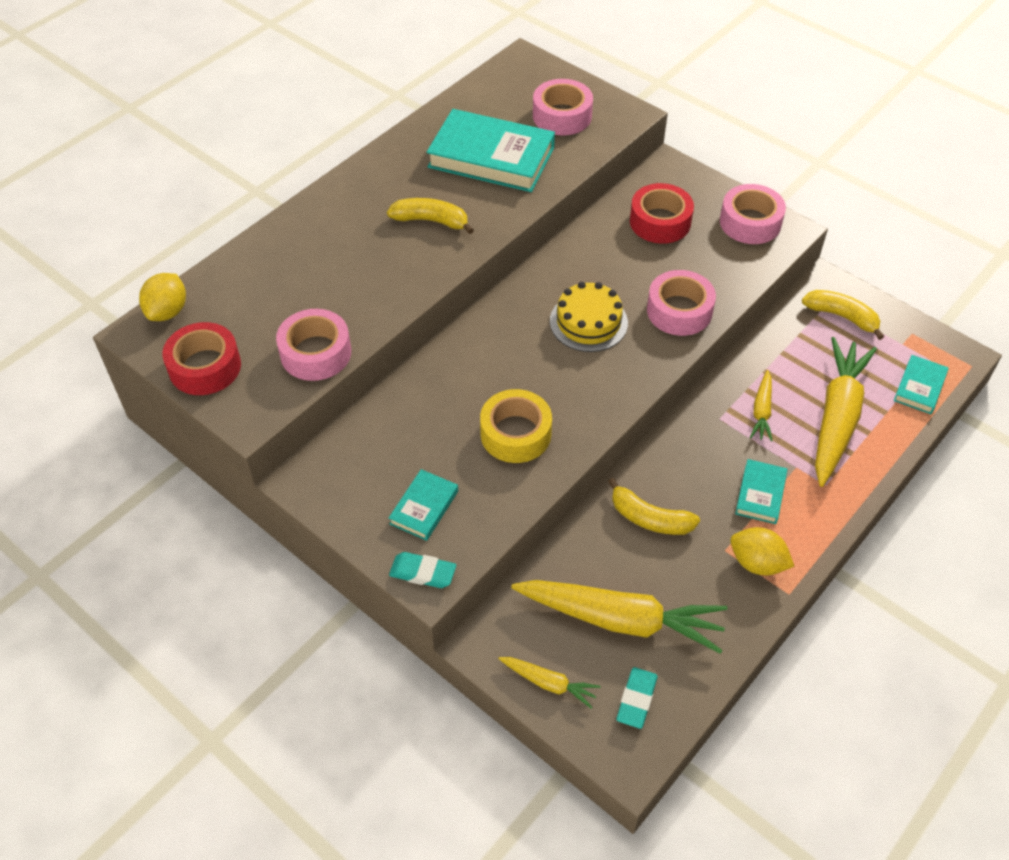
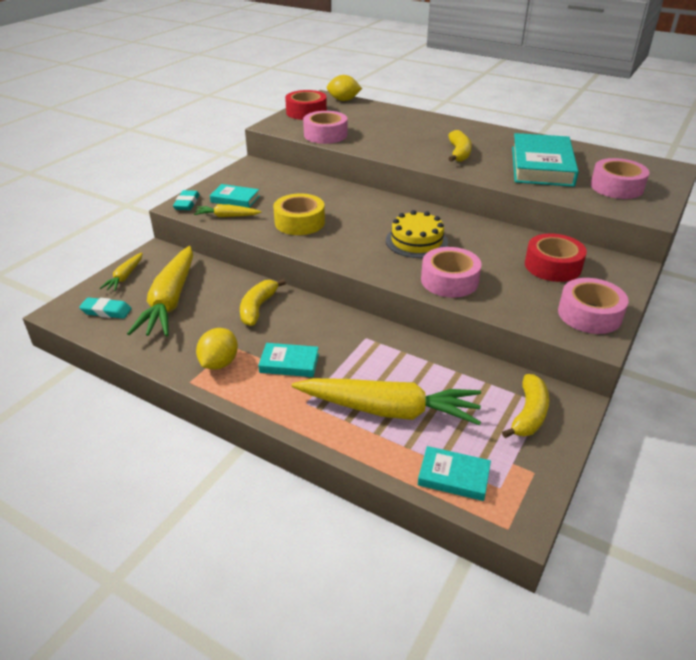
camera: 80 degrees right, 15 degrees down
yellow carrot [750,370,773,441] -> yellow carrot moved to [194,204,261,217]

